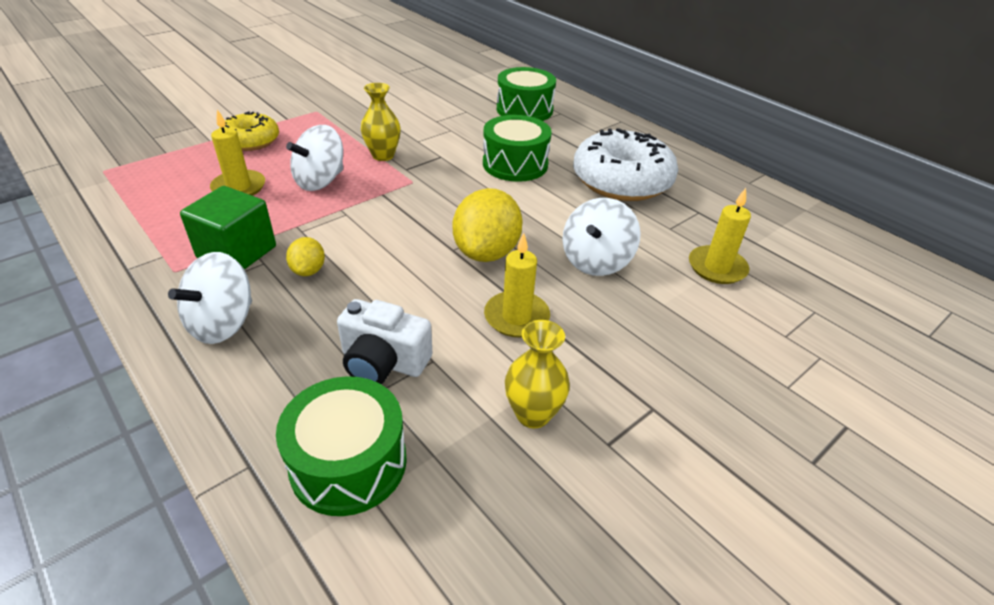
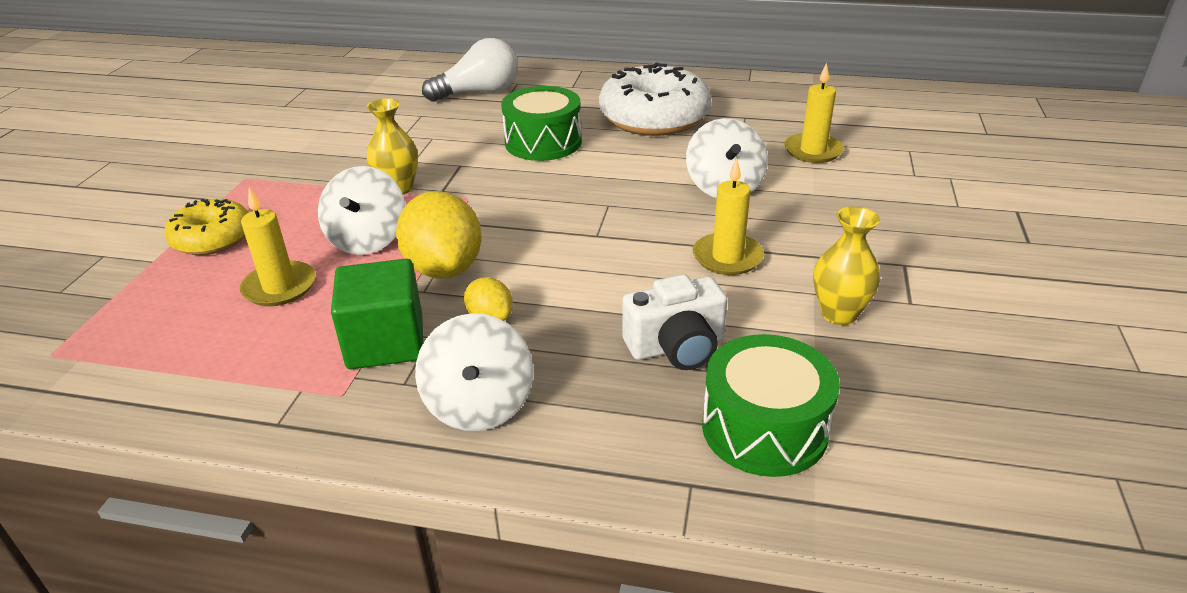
camera: 35 degrees left, 5 degrees down
yellow lemon [453,188,523,262] -> yellow lemon moved to [396,191,482,279]
green drum [497,67,556,121] -> white light bulb [422,38,518,102]

